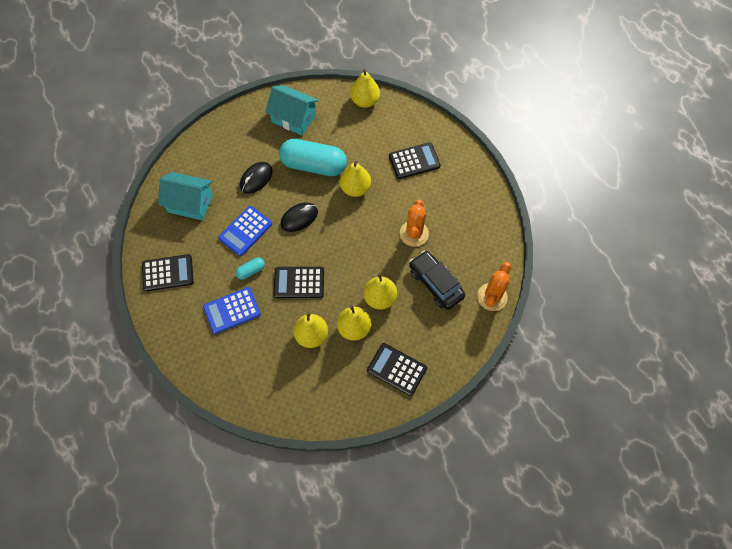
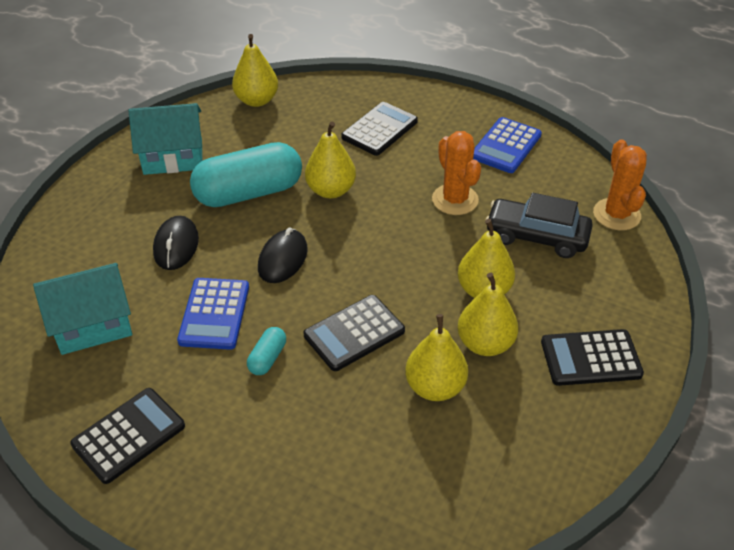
camera: 35 degrees left, 20 degrees down
blue calculator [203,287,261,334] -> blue calculator moved to [473,117,542,173]

